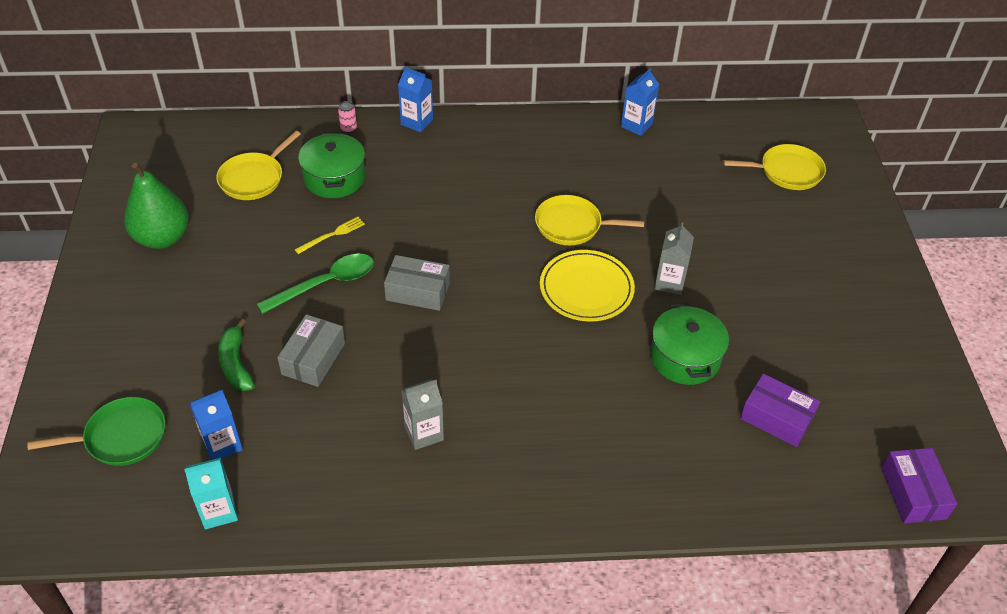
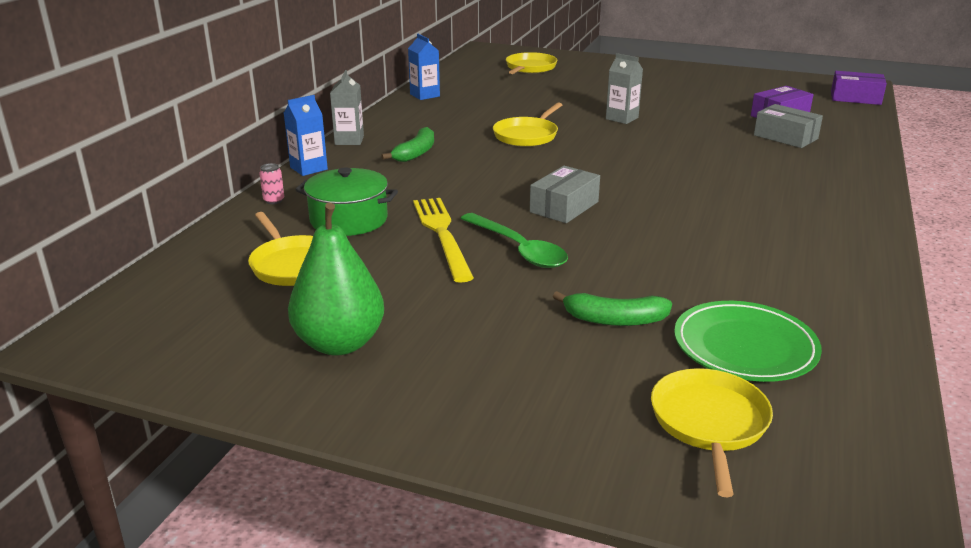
camera: 65 degrees left, 20 degrees down
green pan [27,397,166,466] -> yellow pan [651,368,773,497]
turquoise carton [184,458,238,529] -> none
blue carton [189,390,243,460] -> green plate [674,301,822,382]
green spoon [257,254,374,314] -> green spoon turned 150 degrees clockwise [460,213,568,268]
grey box [277,314,345,387] -> grey box moved to [754,104,823,148]
yellow fork [295,217,365,254] -> yellow fork [413,198,474,283], size x1.94
grey carton [401,380,444,450] -> grey carton moved to [330,70,364,145]
yellow plate [540,250,635,321] -> none
green pot [650,303,729,385] -> none
none -> green banana [381,127,434,162]

